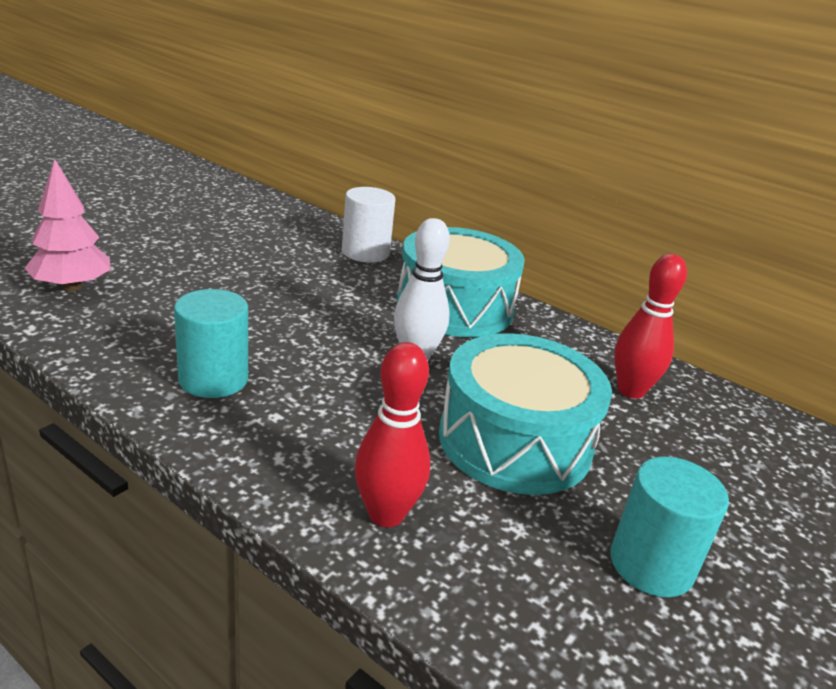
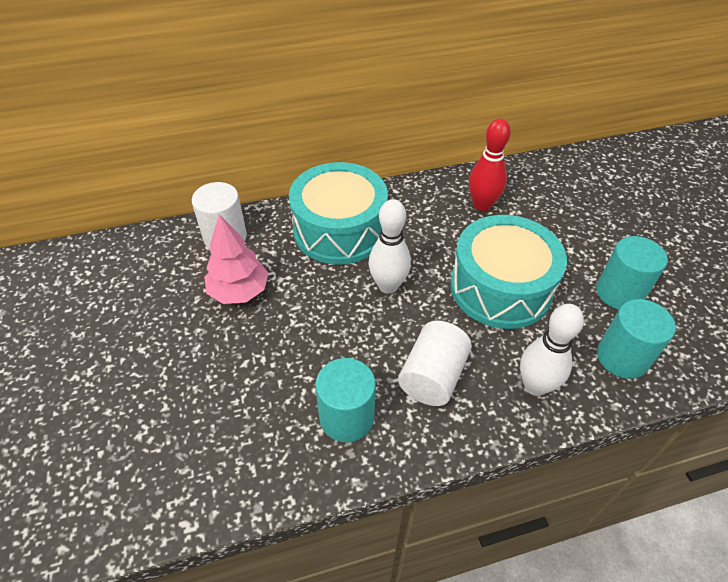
camera: 50 degrees left, 20 degrees up
pink tree [25,159,111,292] -> pink tree moved to [204,214,268,304]
red bowling pin [355,342,430,527] -> white bowling pin [520,304,584,396]
none -> white cylinder [398,321,472,406]
none -> turquoise cylinder [597,299,676,379]

